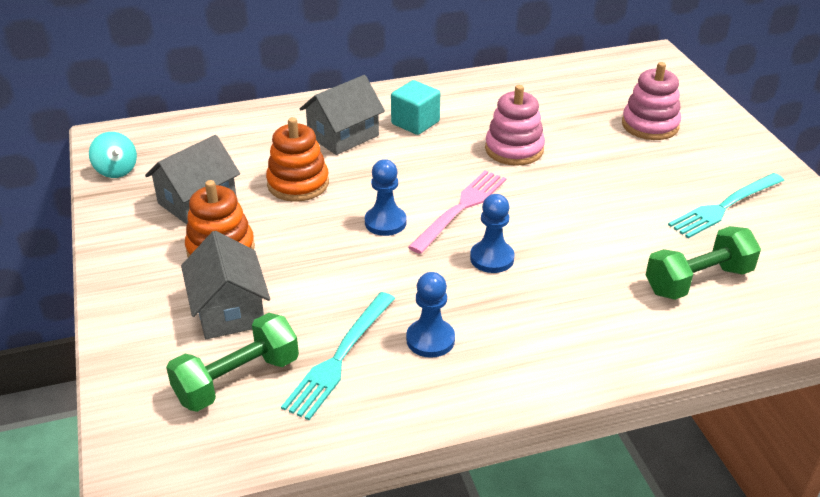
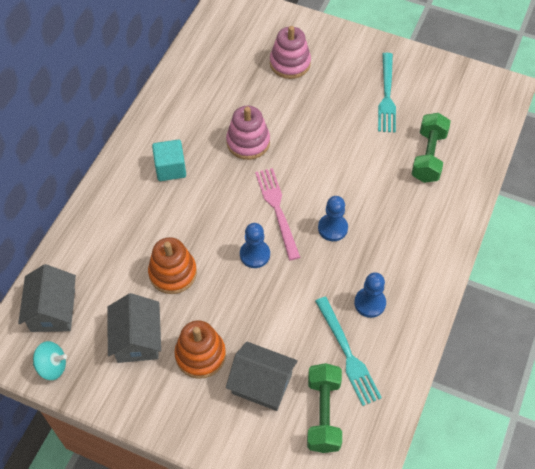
camera: 50 degrees left, 20 degrees up
grey house [300,75,385,155] -> grey house moved to [18,264,76,332]

